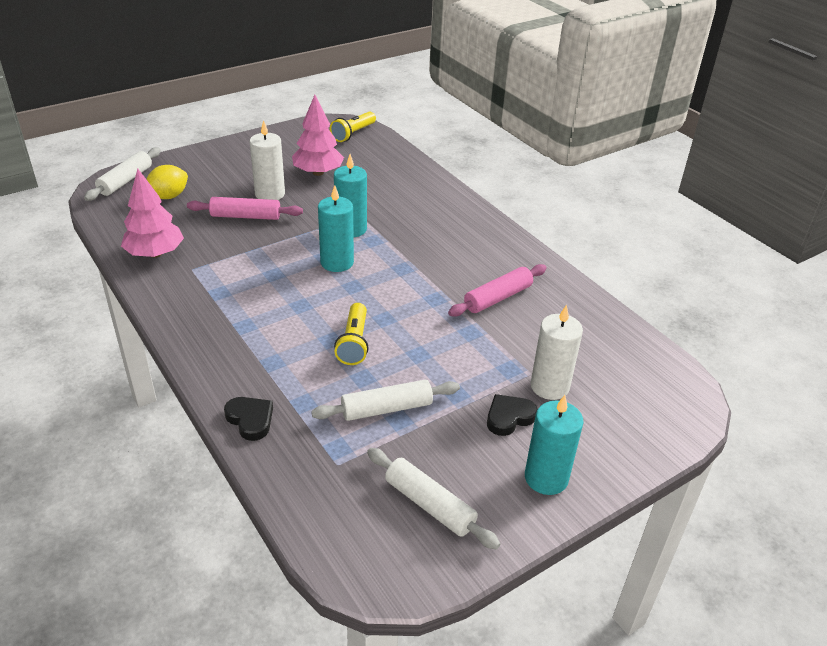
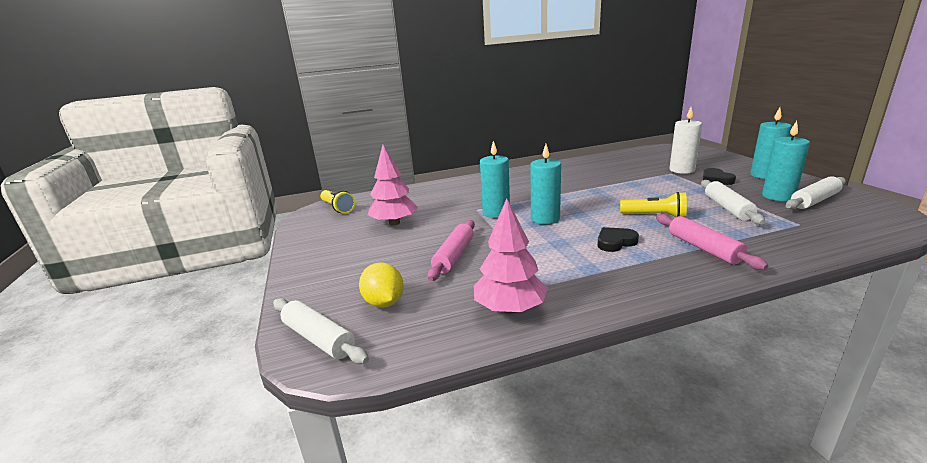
camera: 70 degrees left, 15 degrees down
black heart [224,397,273,441] -> black heart moved to [598,227,639,252]
white candle [250,120,285,200] -> none
pink rolling pin [448,264,547,317] -> pink rolling pin moved to [656,214,768,270]
none -> turquoise candle [762,121,810,201]

